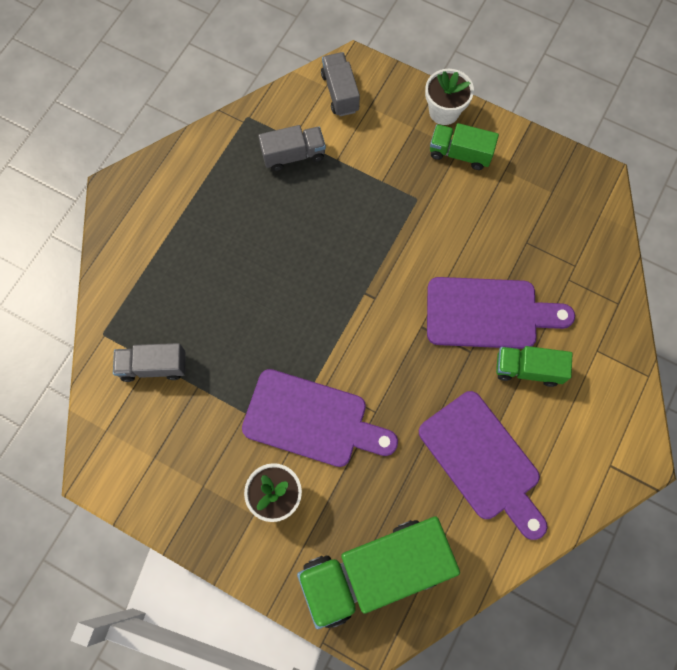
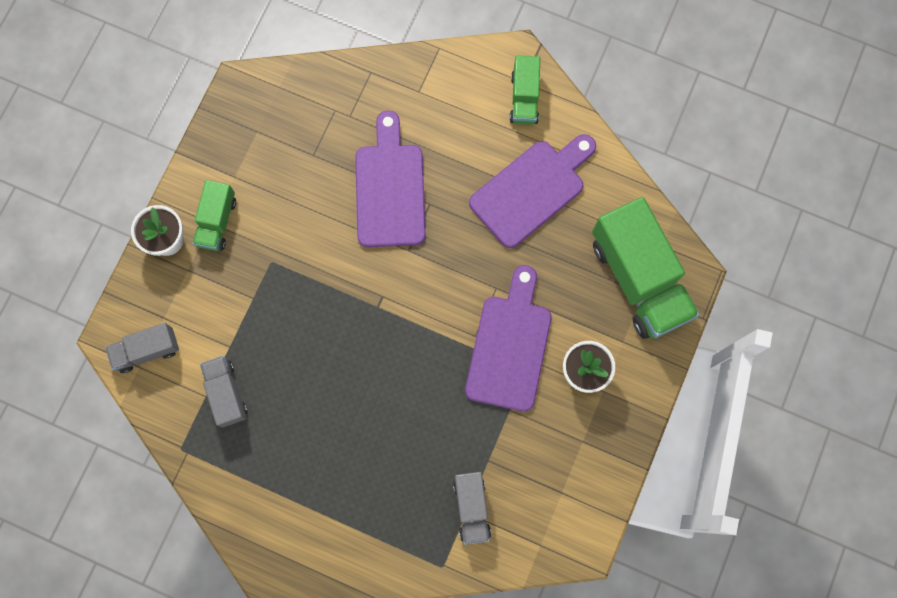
camera: 95 degrees left, 5 degrees up
green truck [496,346,573,387] -> green truck moved to [510,55,540,125]

